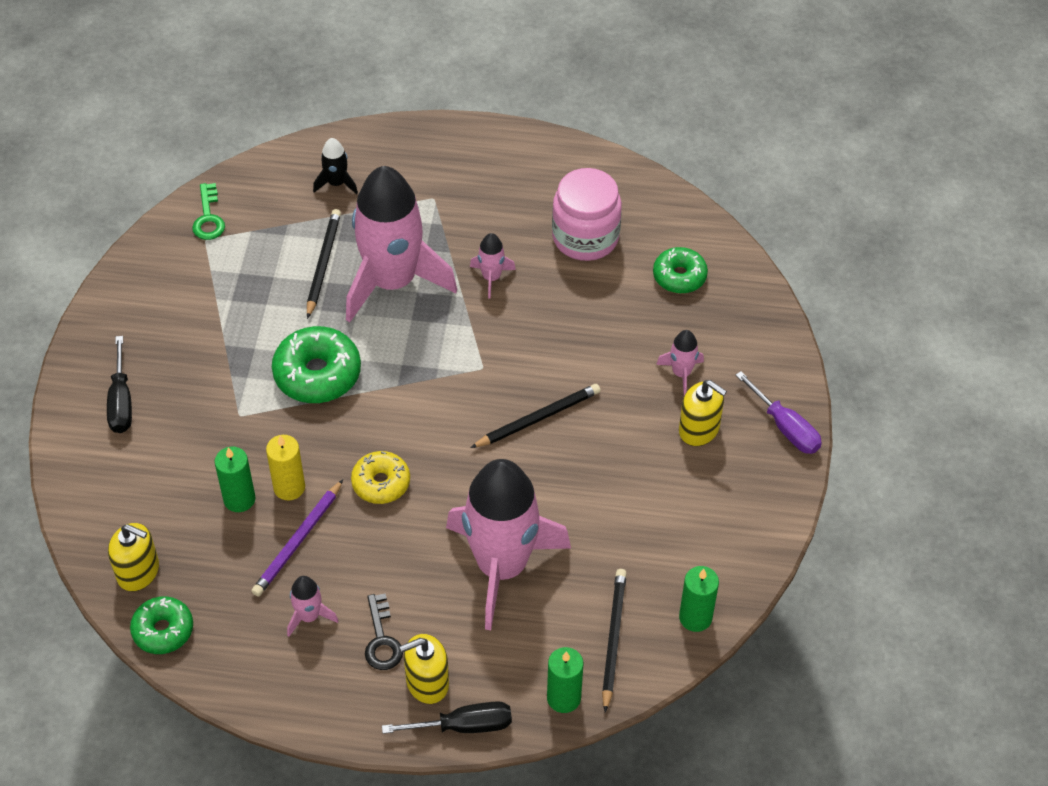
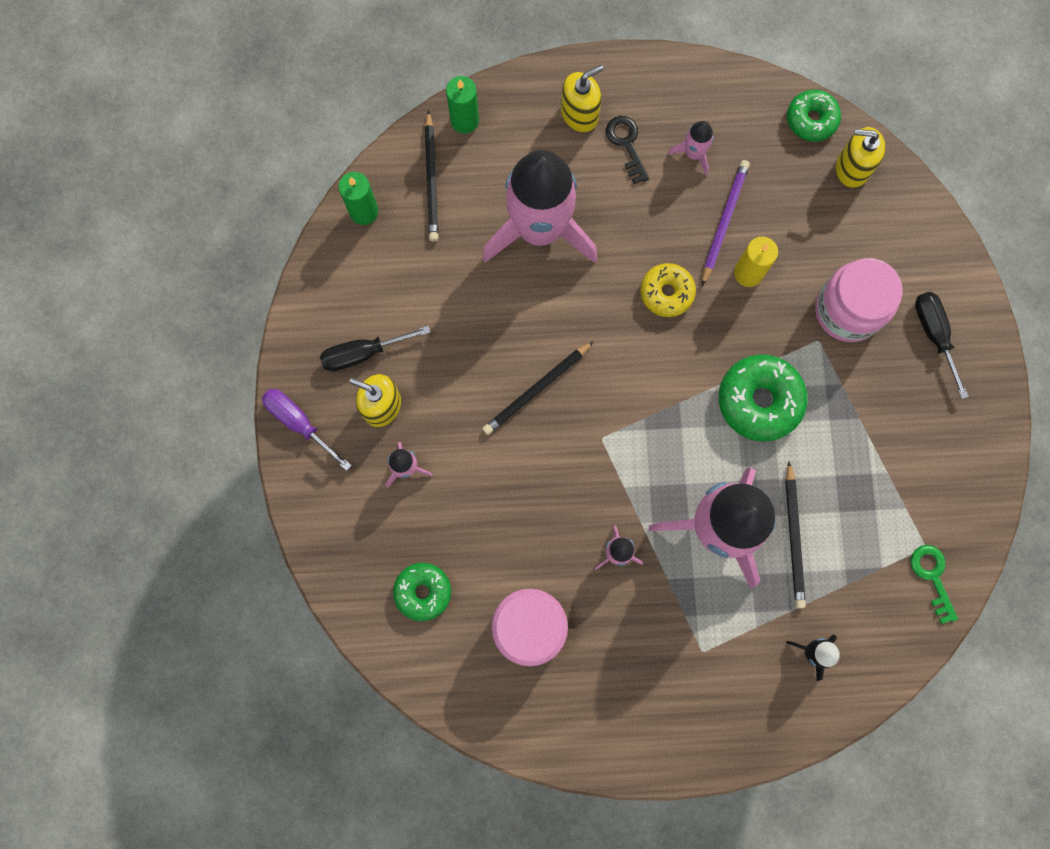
camera: 170 degrees right, 25 degrees up
green candle [214,447,256,512] -> none
black screwdriver [382,701,512,734] -> black screwdriver moved to [320,326,430,371]
none -> pink jar [815,258,903,342]

